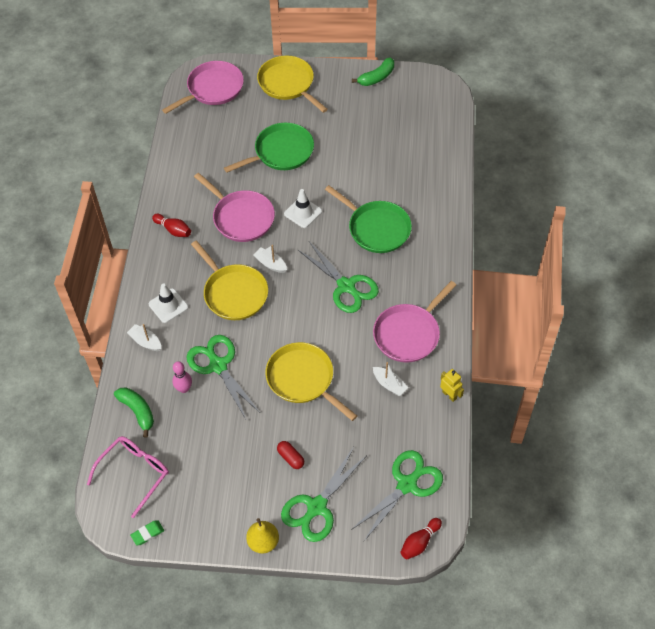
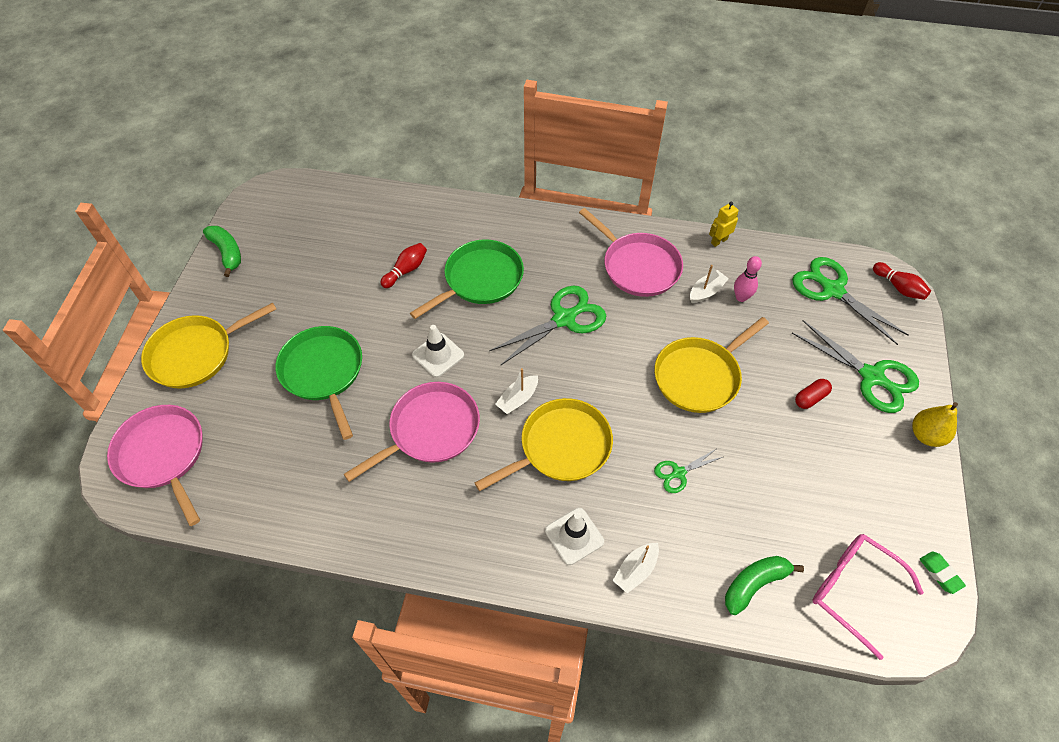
camera: 85 degrees left, 0 degrees up
red bowling pin [152,214,191,237] -> red bowling pin moved to [380,243,427,288]
pink bowling pin [172,361,192,393] -> pink bowling pin moved to [734,256,762,302]
green scissors [187,335,260,419] -> green scissors [654,449,723,493], size x0.52

